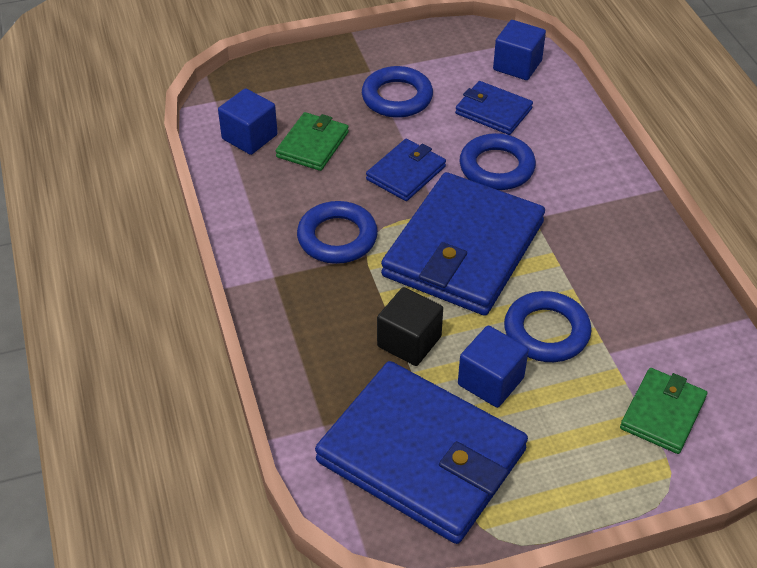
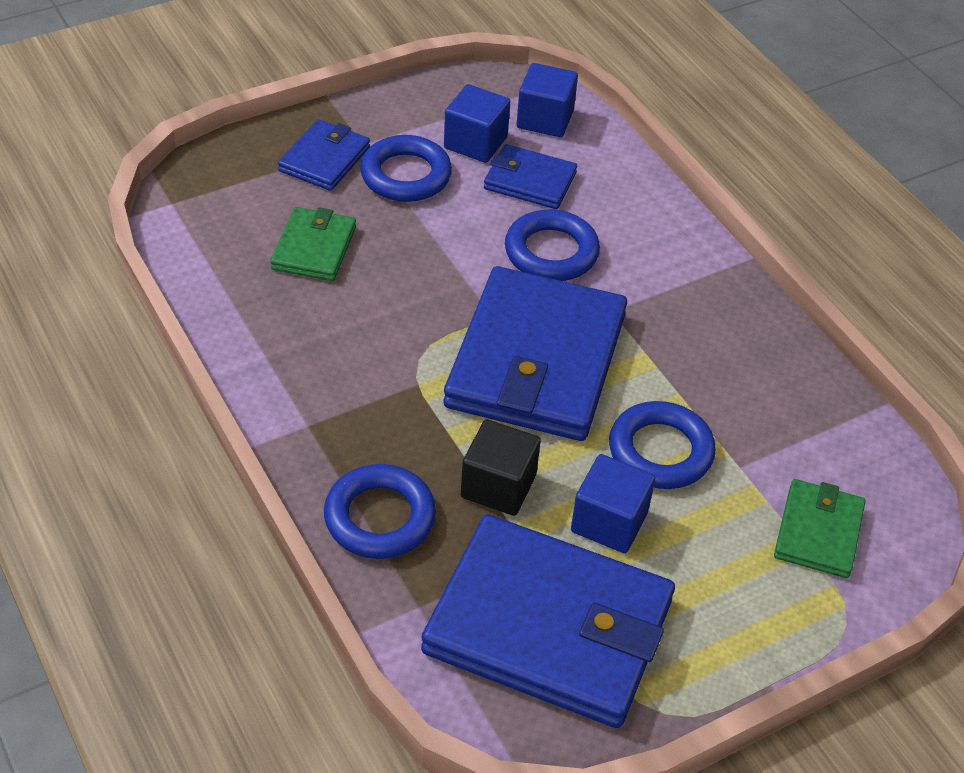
camera: 15 degrees left, 0 degrees up
blue cube [218,88,278,155] -> blue cube moved to [444,84,510,163]
blue ring [297,201,378,264] -> blue ring moved to [324,464,436,559]
blue wallet [366,139,446,201] -> blue wallet moved to [278,119,370,191]

